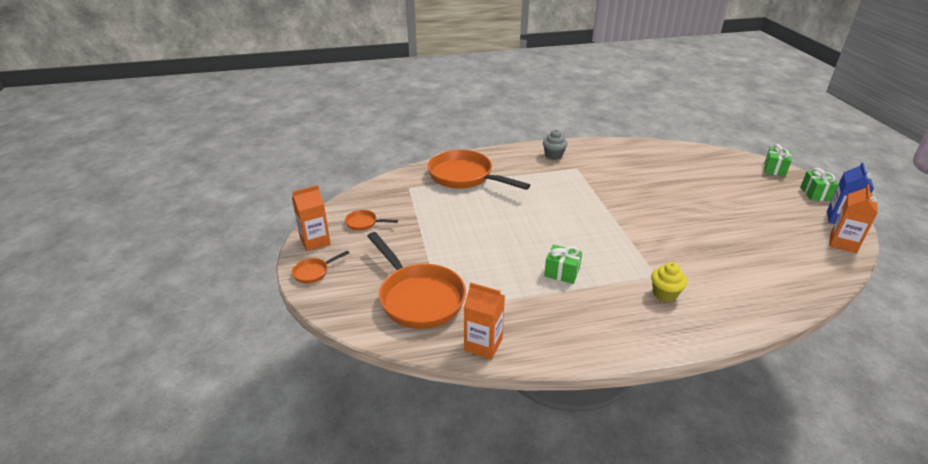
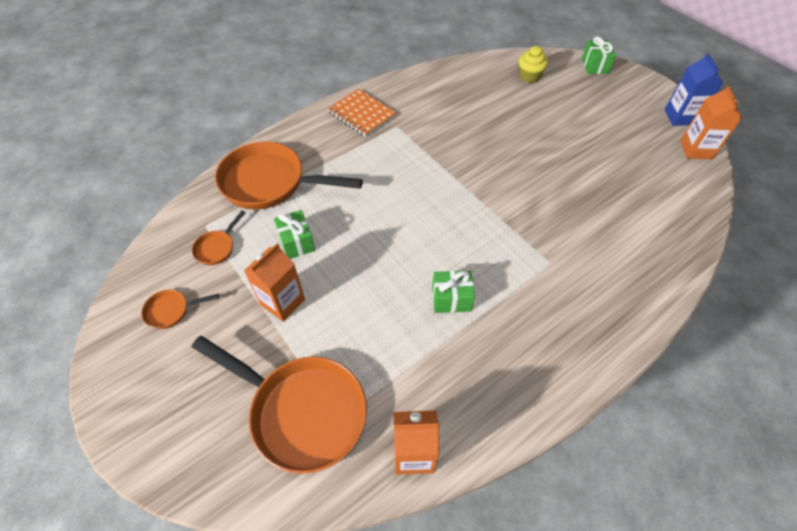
camera: 25 degrees left, 20 degrees up
orange carton [292,185,331,251] -> orange carton moved to [244,243,305,322]
orange pan [292,250,349,283] -> orange pan moved to [192,210,246,265]
grey cupcake [543,130,568,160] -> orange notebook [327,89,396,137]
yellow cupcake [651,262,687,302] -> yellow cupcake moved to [519,46,548,83]
green gift [800,168,838,201] -> green gift moved to [274,210,315,259]

